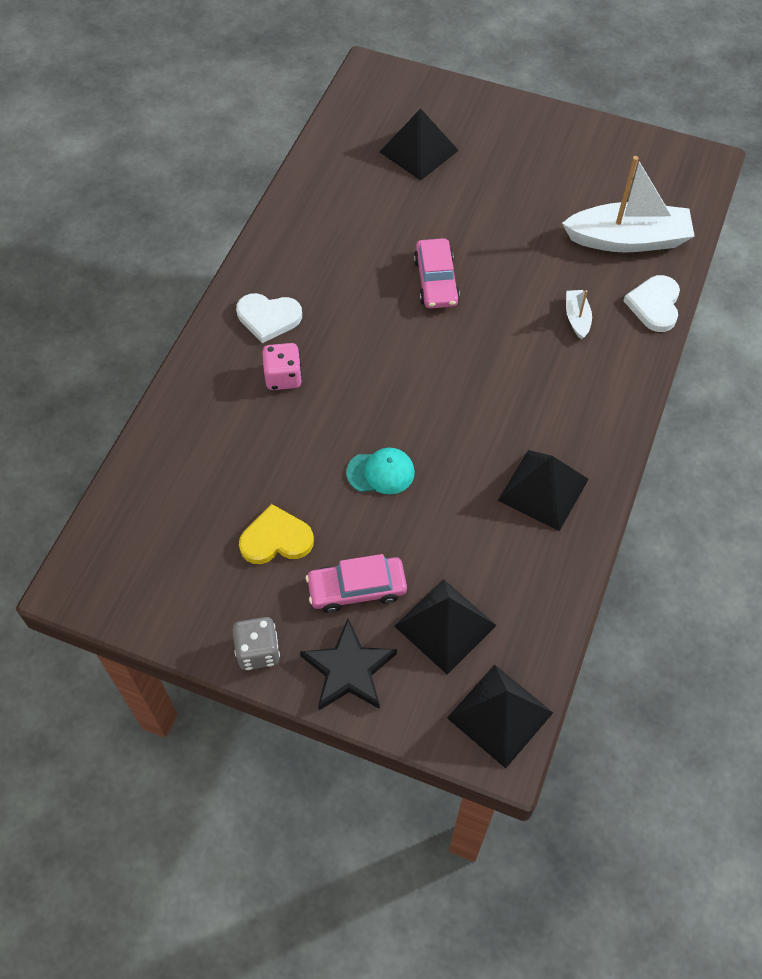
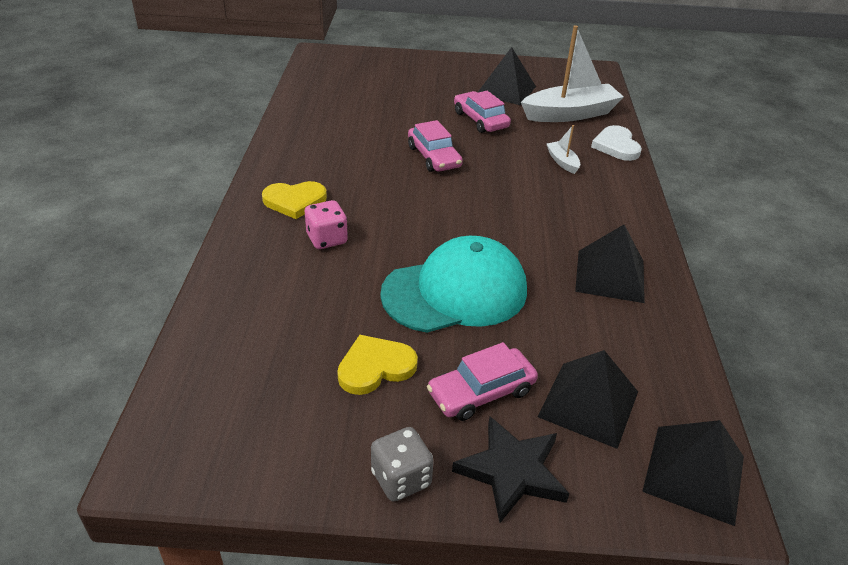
camera: 20 degrees left, 20 degrees down
white heart [236,293,302,343] -> yellow heart [262,181,327,219]
turquoise cap [346,448,415,494] -> turquoise cap [380,236,527,333], size x2.14
black pyramid [380,108,459,181] -> black pyramid moved to [477,47,536,105]
none -> pink car [454,91,511,133]

